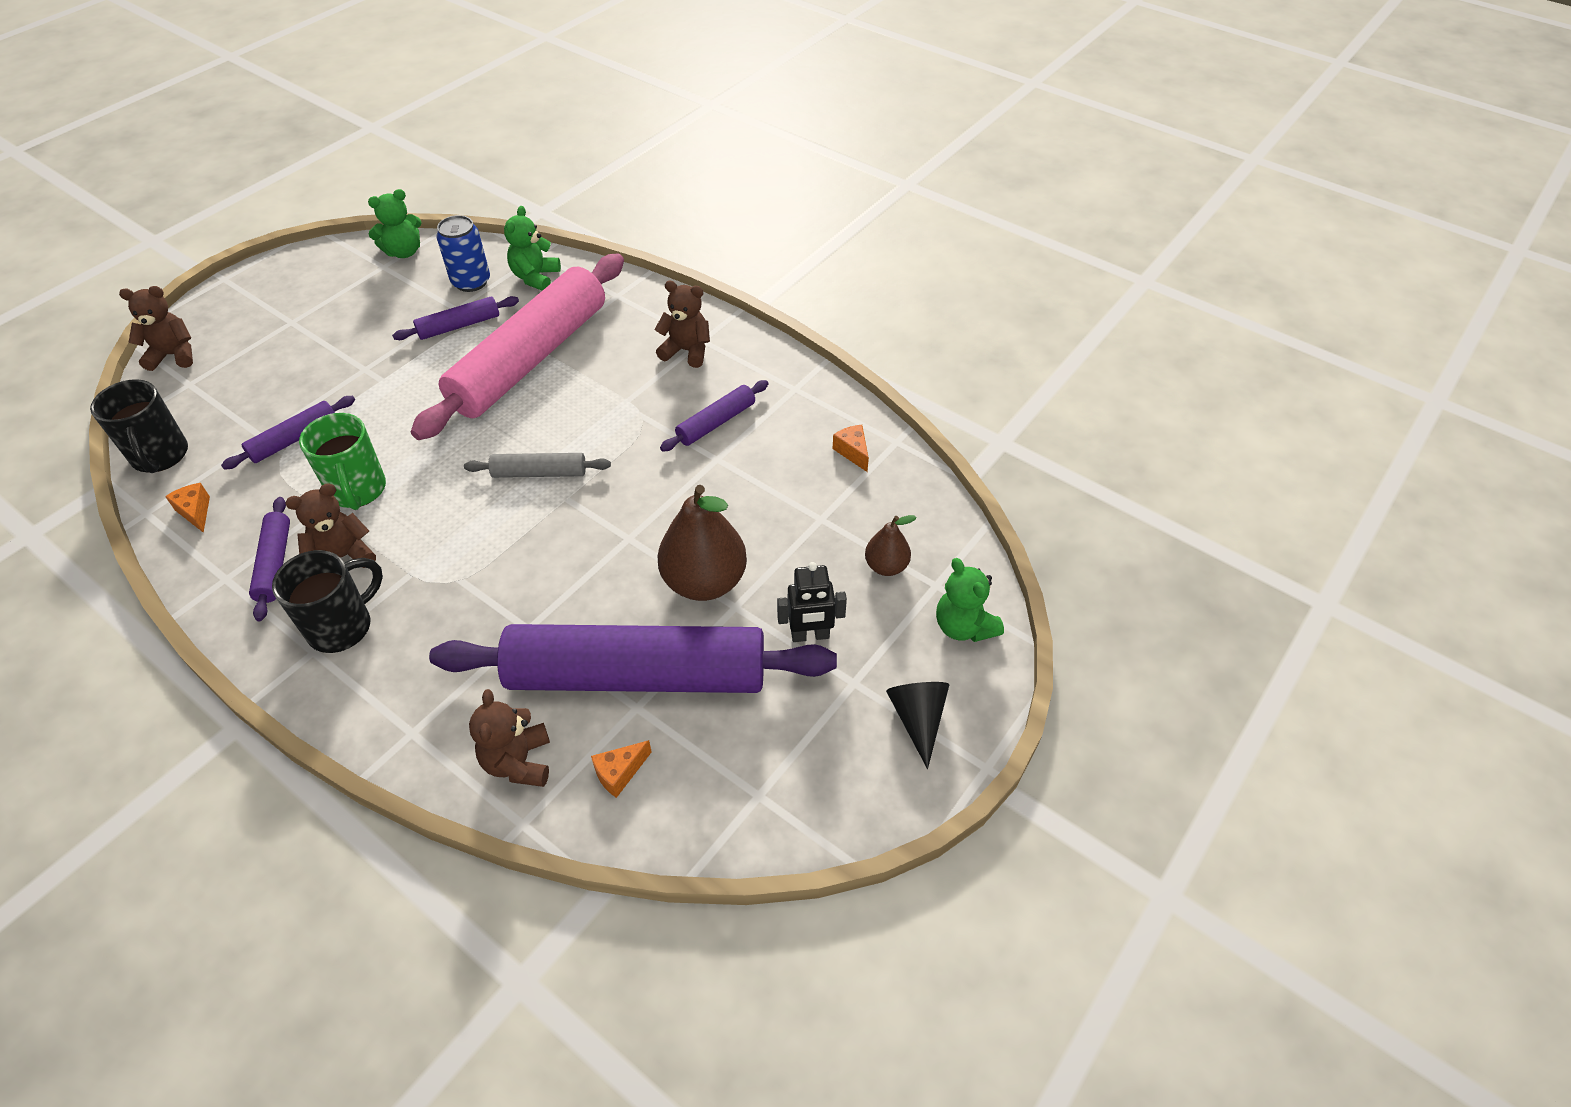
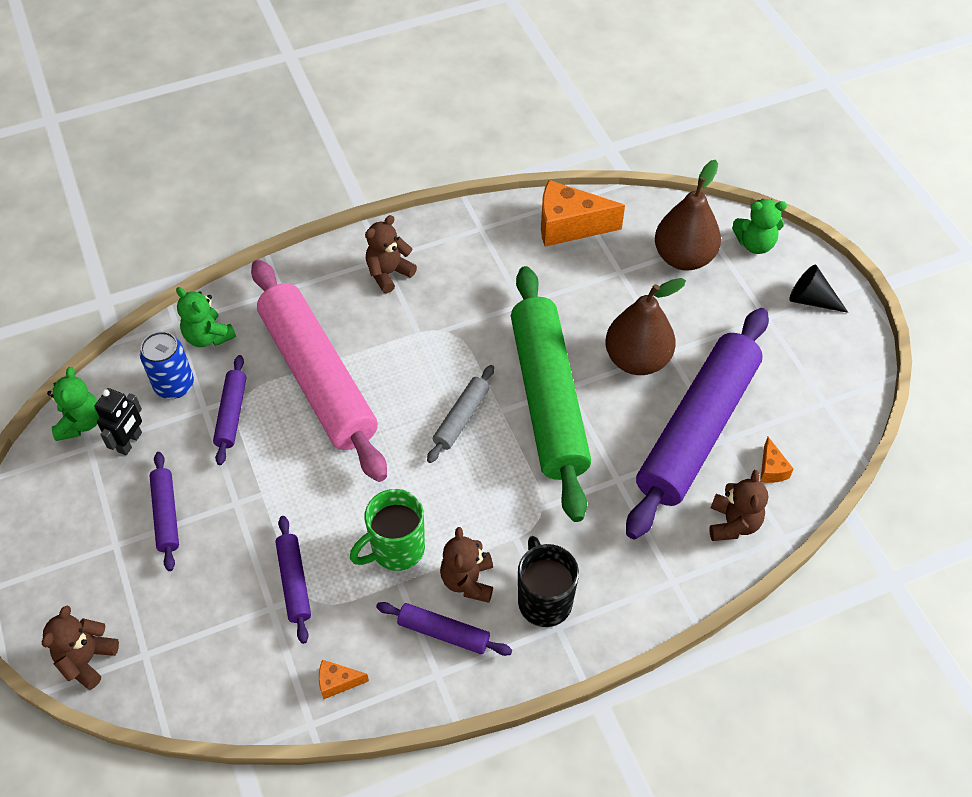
camera: 60 degrees left, 5 degrees up
black mug [90,379,188,473] -> none
green mug [299,413,386,510] -> green mug turned 135 degrees clockwise [350,489,425,571]
brown teddy bear [469,689,550,787] -> brown teddy bear turned 105 degrees counterclockwise [709,470,768,541]
purple rolling pin [660,380,769,452] -> purple rolling pin moved to [149,452,179,571]
black robot [777,562,847,642] -> black robot moved to [94,388,142,455]
orange cheese [833,425,869,472] -> orange cheese [541,180,625,247], size x2.16
brown pear [865,515,917,576] -> brown pear [655,160,721,270], size x1.89
none -> green rolling pin [511,266,591,522]

